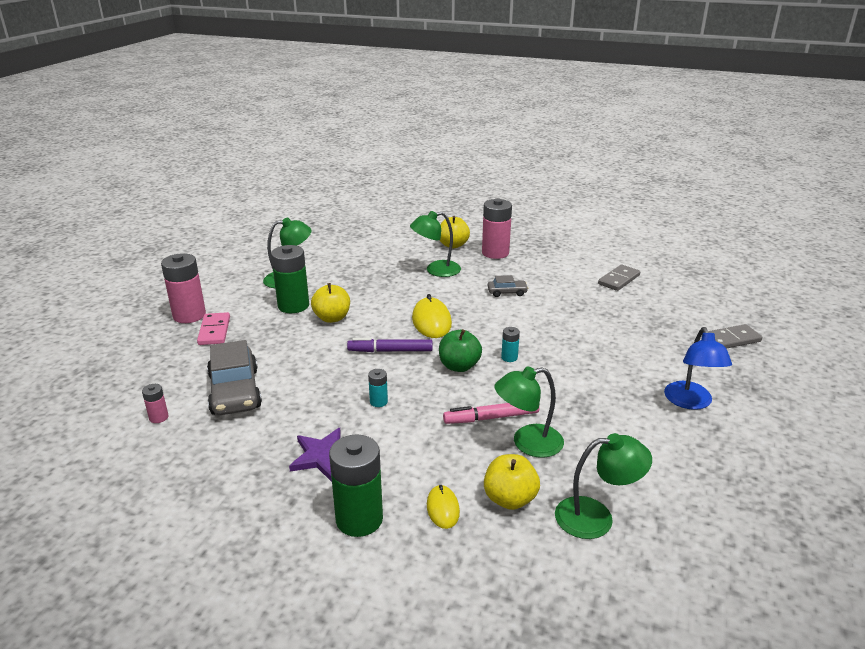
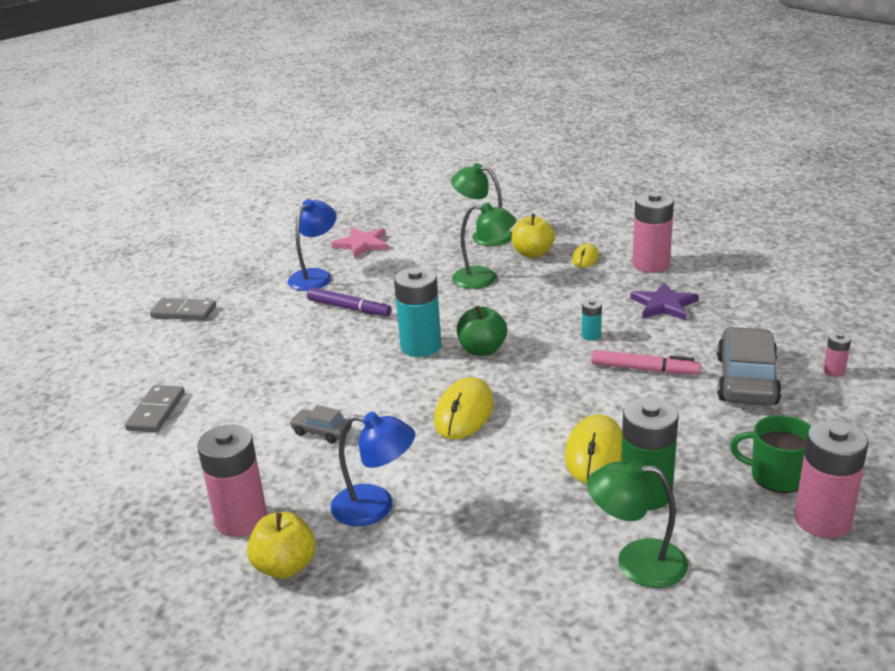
camera: 150 degrees left, 0 degrees up
pink domino [197,312,230,345] -> green mug [730,415,811,493]
yellow apple [311,283,350,323] -> yellow mouse [565,415,622,483]
green battery [329,434,383,537] -> pink battery [632,192,674,273]
purple marker [347,338,433,352] -> purple marker moved to [307,288,392,316]
green lamp [410,211,461,277] -> blue lamp [330,412,415,526]
pink marker [443,403,540,424] -> pink marker moved to [591,350,701,375]
turquoise battery [501,327,520,362] -> turquoise battery [394,267,441,357], size x2.13
grey domino [598,265,640,291] -> grey domino turned 60 degrees counterclockwise [125,385,185,432]
none -> pink star [331,228,389,258]

